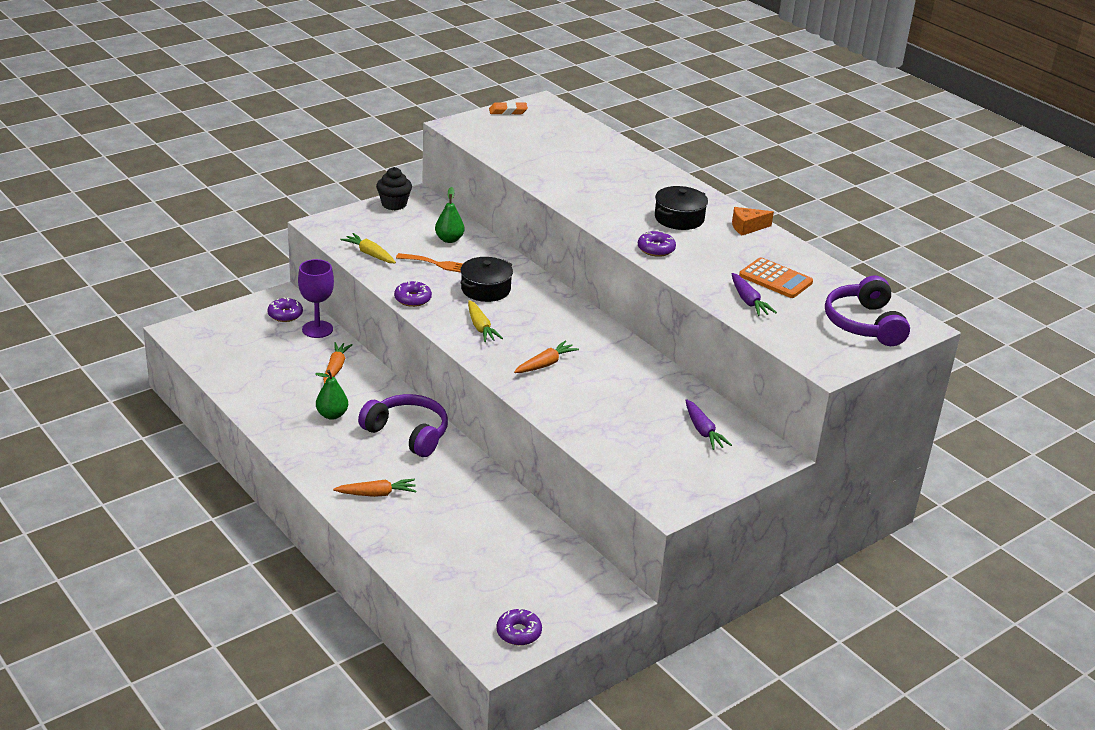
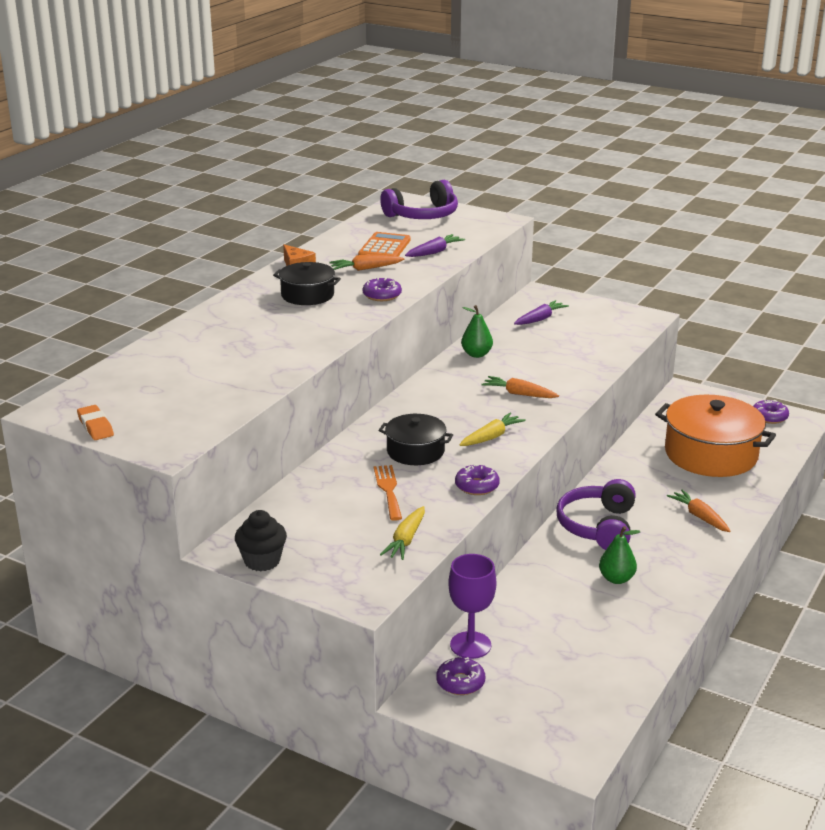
camera: 110 degrees left, 5 degrees down
orange carrot [323,342,353,384] -> orange carrot moved to [329,254,404,271]
green pear [435,187,464,243] -> green pear moved to [461,305,493,358]
none -> orange pot [655,395,776,477]

